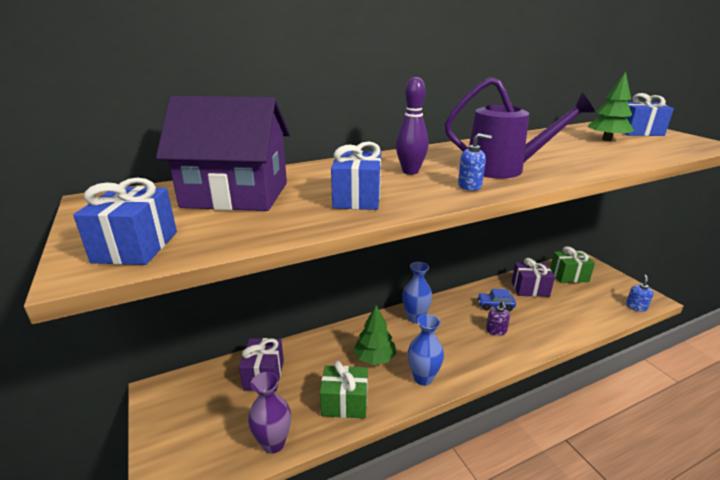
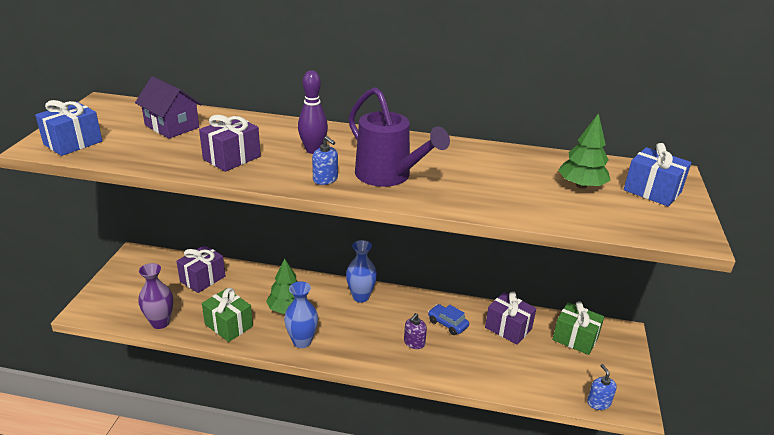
camera: 35 degrees right, 5 degrees up
purple house [156,96,290,211] -> purple house [135,76,202,139], size x0.63
blue gift [331,142,381,210] -> purple gift [199,115,261,172]
blue soap dispenser [626,275,654,312] -> blue soap dispenser turned 75 degrees counterclockwise [587,364,617,410]

